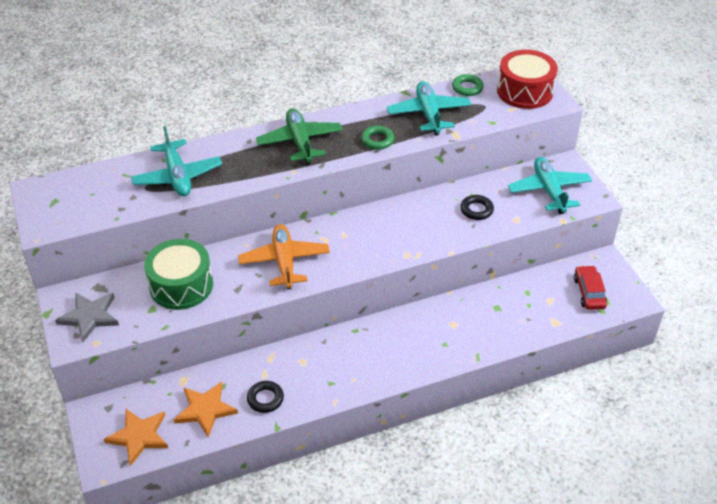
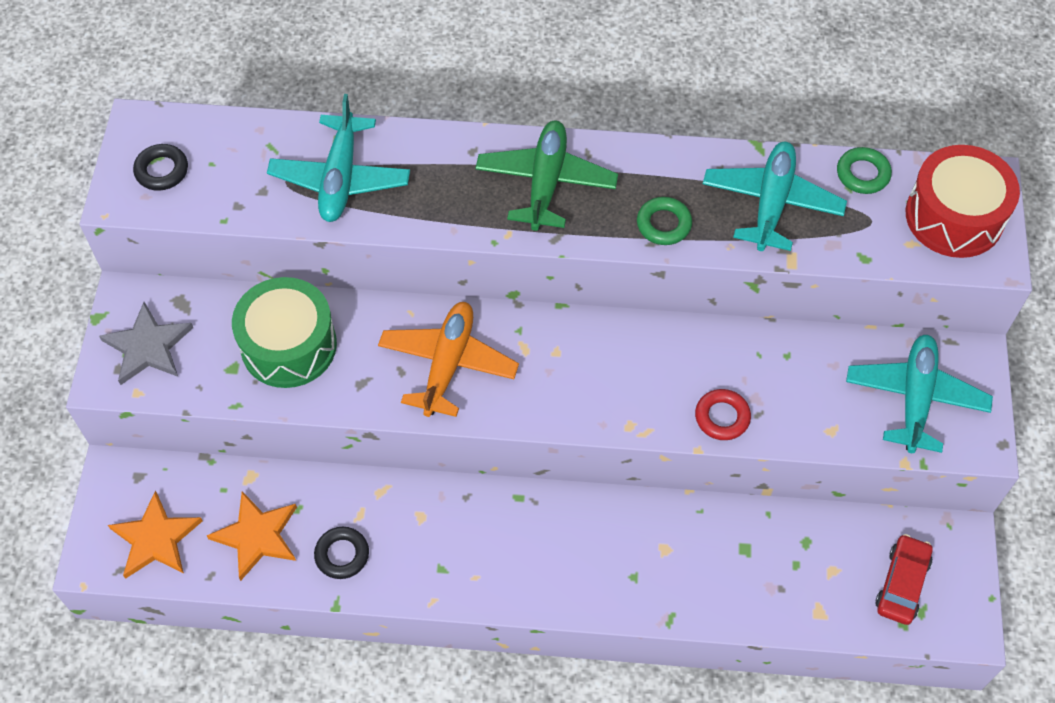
camera: 25 degrees right, 15 degrees up
black ring [461,195,494,220] -> black ring moved to [133,144,188,191]
none -> red ring [695,389,751,440]

